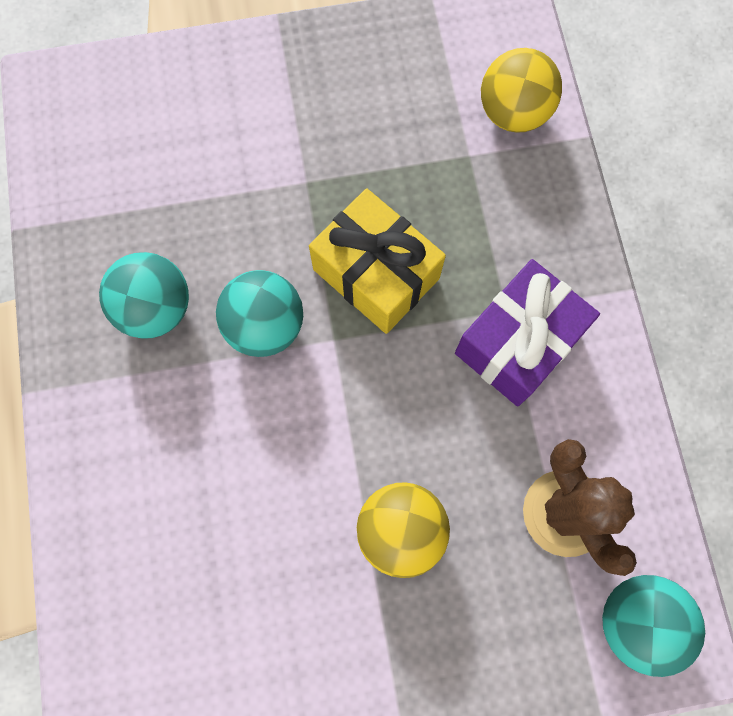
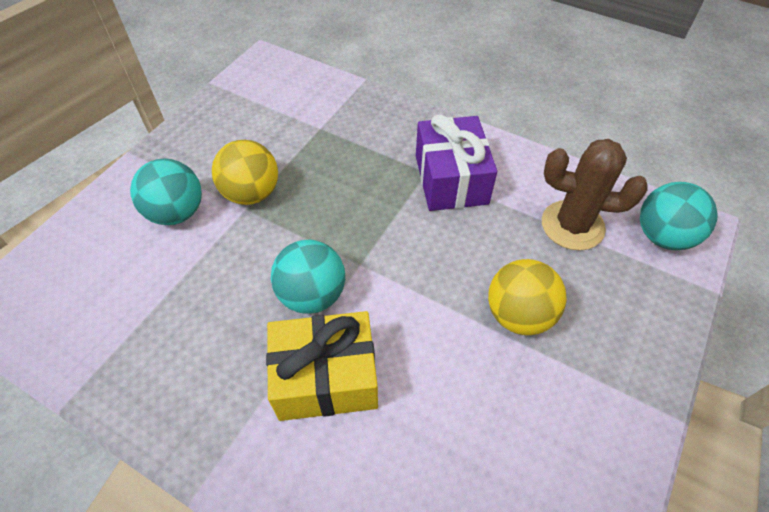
camera: 50 degrees left, 20 degrees down
turquoise ball [99,252,189,339] -> turquoise ball moved to [130,158,202,225]
yellow gift [309,188,446,334] -> yellow gift moved to [266,311,378,421]
yellow ball [481,48,562,133] -> yellow ball moved to [212,140,278,205]

